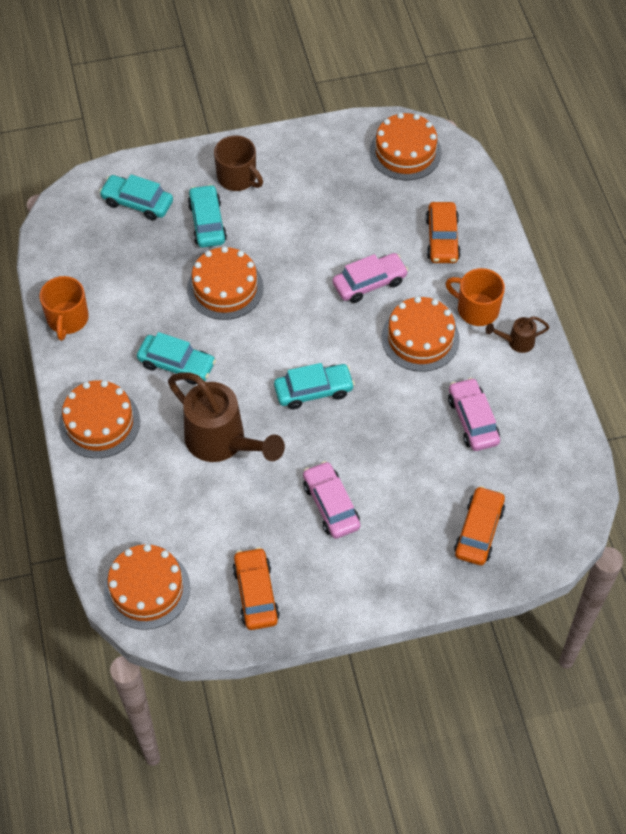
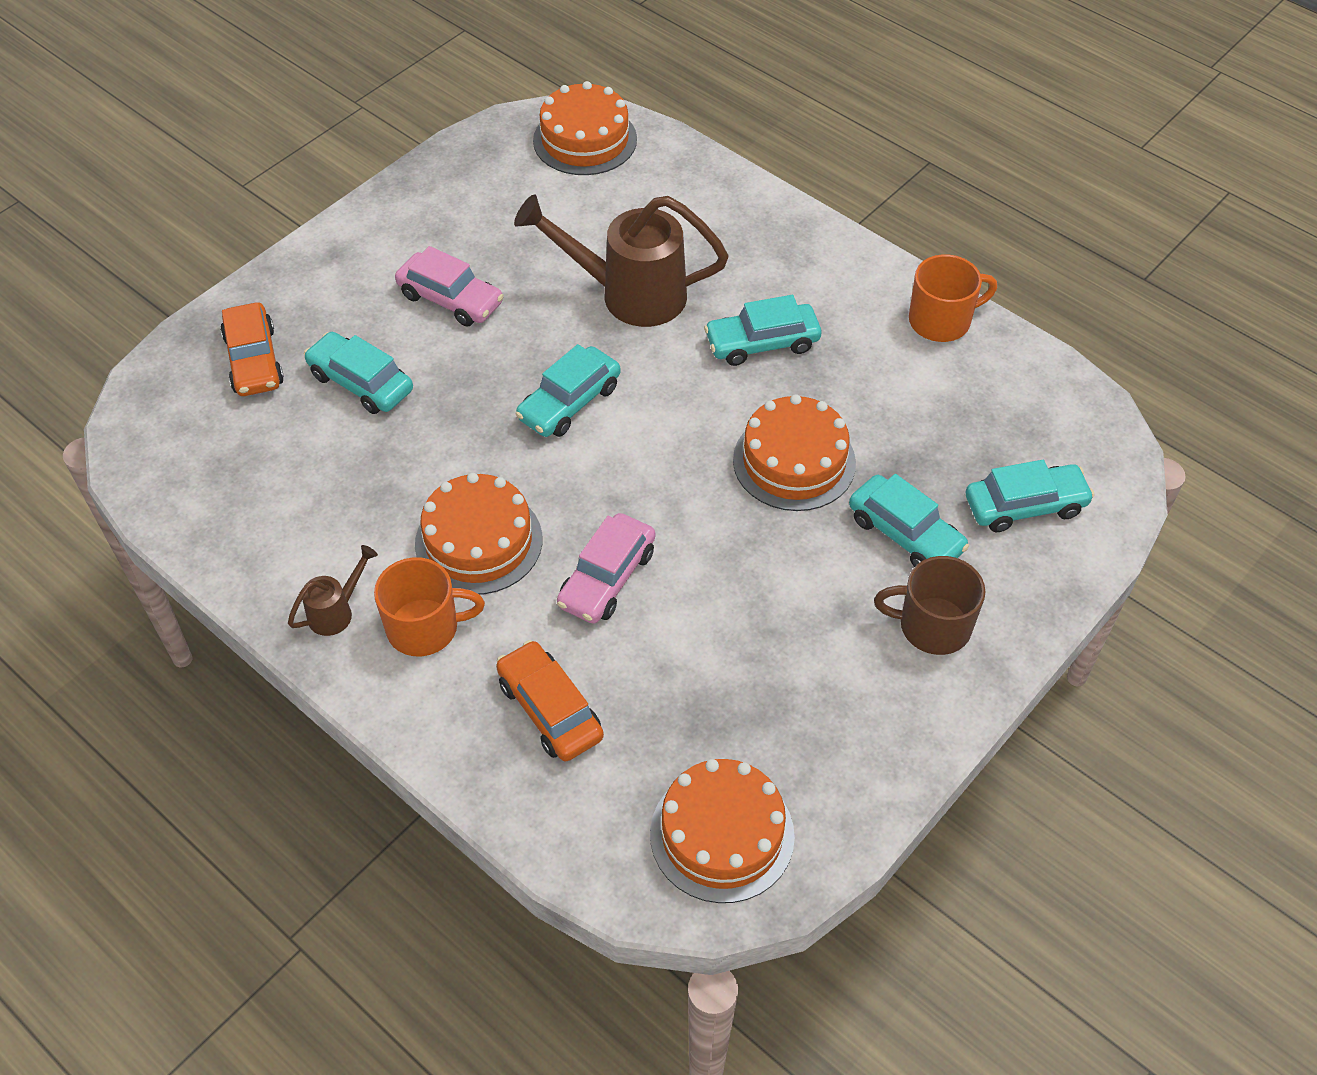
camera: 145 degrees right, 5 degrees down
orange mug [40,276,89,341] -> orange mug turned 105 degrees clockwise [909,254,997,342]
orange cake [59,380,140,458] -> none
orange car [233,547,280,630] -> none
pink car [448,378,500,451] -> none
none -> turquoise car [304,332,413,414]

